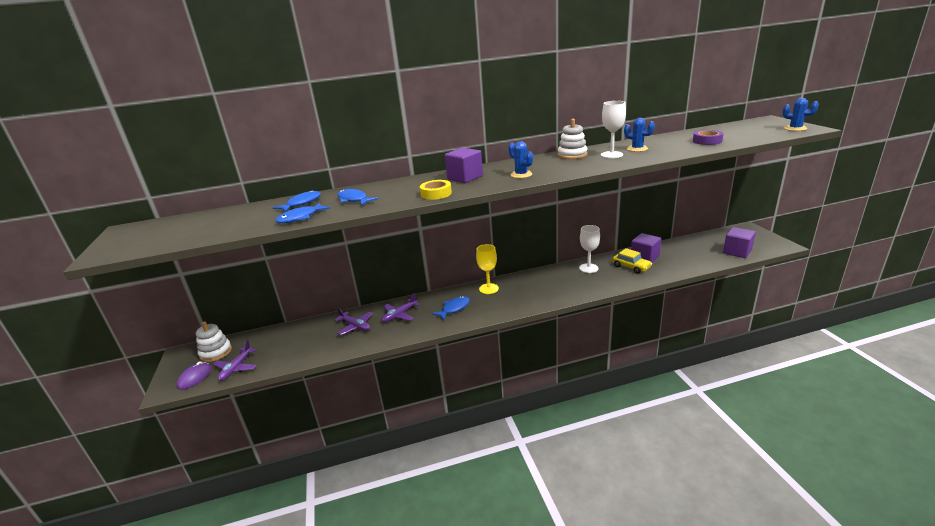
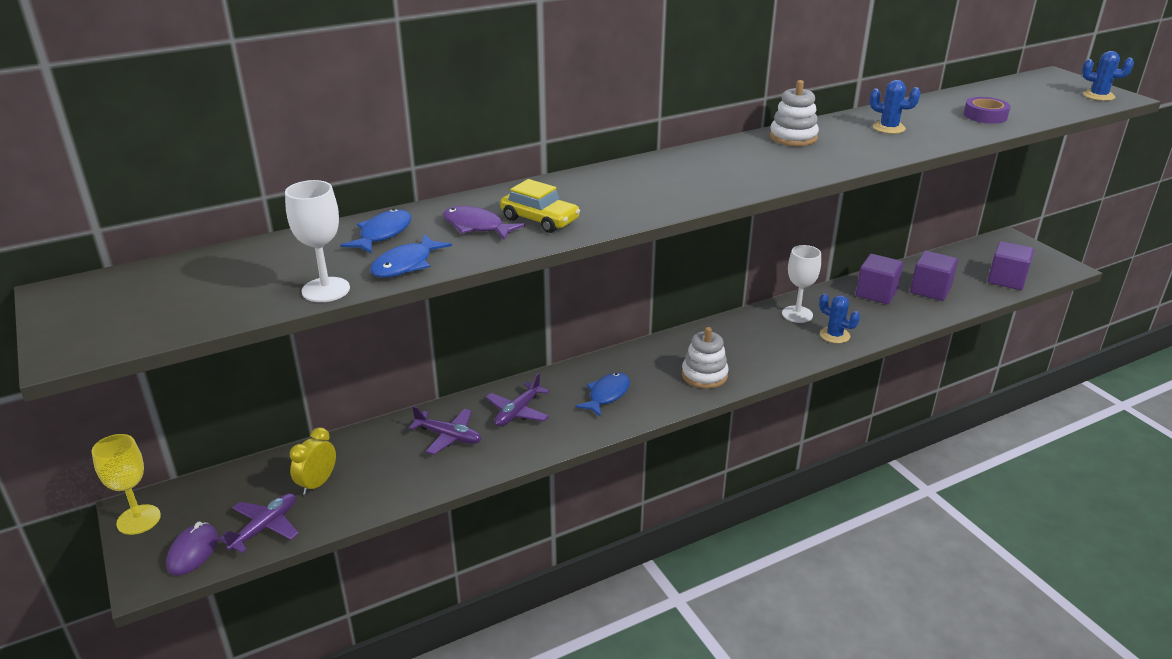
camera: 15 degrees left, 5 degrees up
white stacking toy [196,321,232,362] -> white stacking toy moved to [682,327,729,389]
purple plane [213,340,257,381] -> purple plane turned 150 degrees counterclockwise [218,493,299,553]
blue fish [337,189,378,206] -> purple fish [443,206,525,240]
yellow tape [420,180,452,200] -> none
purple cube [445,148,483,183] -> purple cube moved to [910,251,958,301]
yellow goblet [476,244,499,294] -> yellow goblet moved to [92,434,161,535]
blue cactus [508,141,533,178] -> blue cactus moved to [819,293,860,343]
white goblet [600,101,626,158] -> white goblet moved to [285,180,350,302]
yellow car [612,248,652,274] -> yellow car moved to [500,179,580,233]
none -> yellow clock [290,427,336,495]

